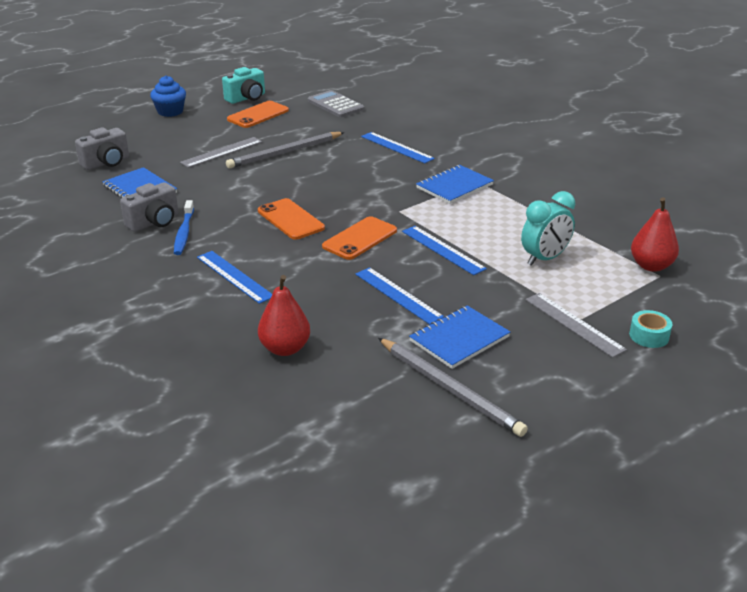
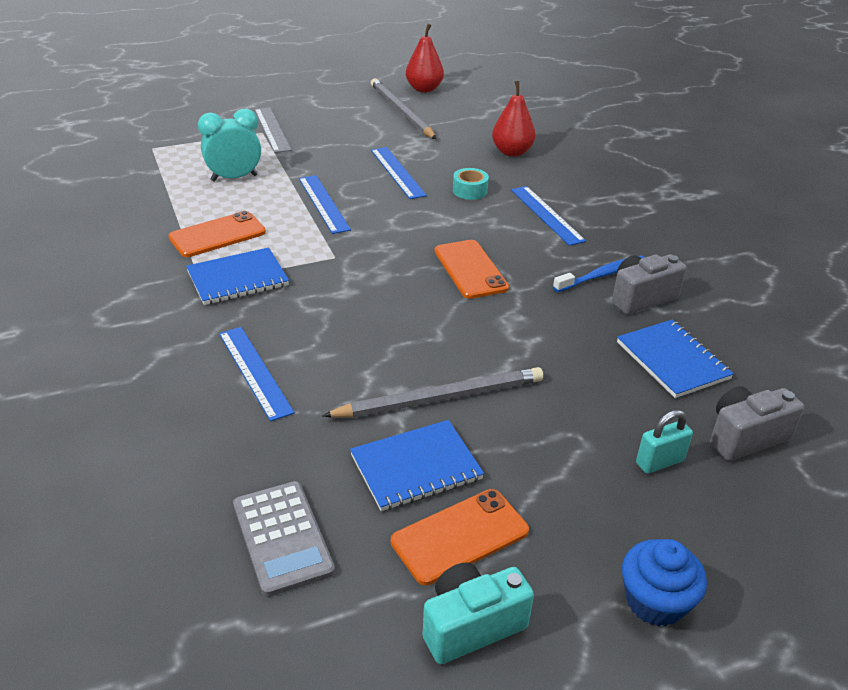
camera: 165 degrees left, 5 degrees up
blue toothbrush [174,200,194,255] -> blue toothbrush turned 45 degrees clockwise [553,256,645,292]
grey ruler [180,137,262,168] -> none
orange phone [322,216,397,260] -> orange phone moved to [168,211,266,257]
blue notebook [409,306,510,369] -> blue notebook moved to [350,420,484,511]
turquoise tape [629,310,673,348] -> turquoise tape moved to [453,168,489,200]
red pear [631,197,679,272] -> red pear moved to [406,24,444,92]
none -> turquoise padlock [636,410,693,474]

